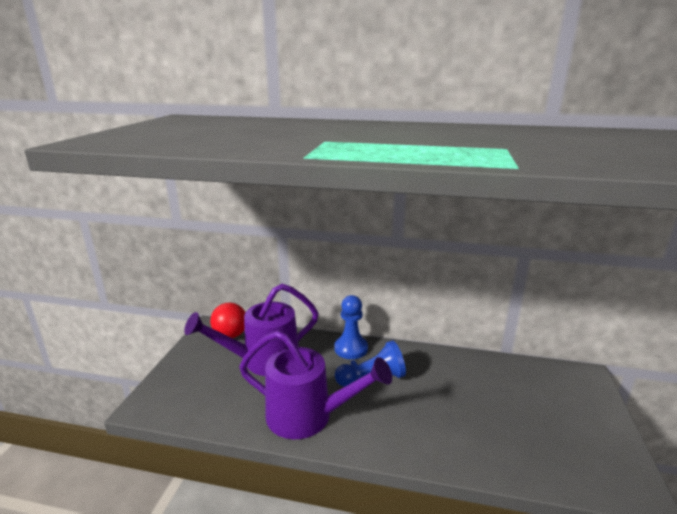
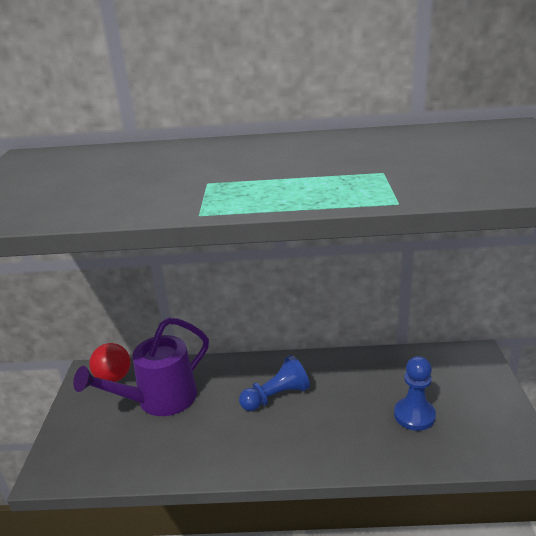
camera: 10 degrees left, 5 degrees up
purple watering can [239,331,392,439] -> none
blue pawn [335,295,368,359] -> blue pawn moved to [394,356,436,431]

